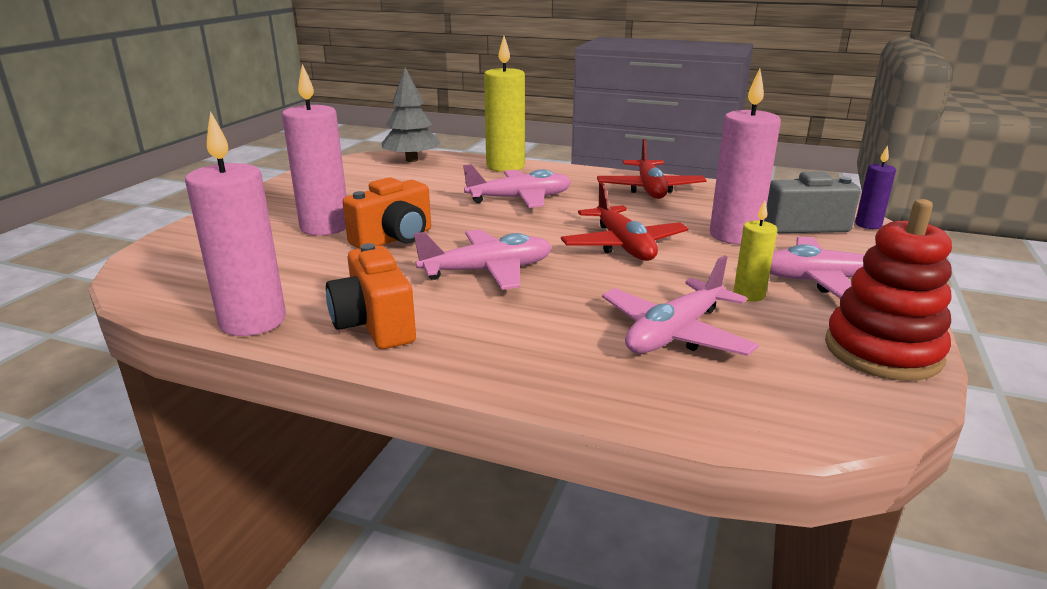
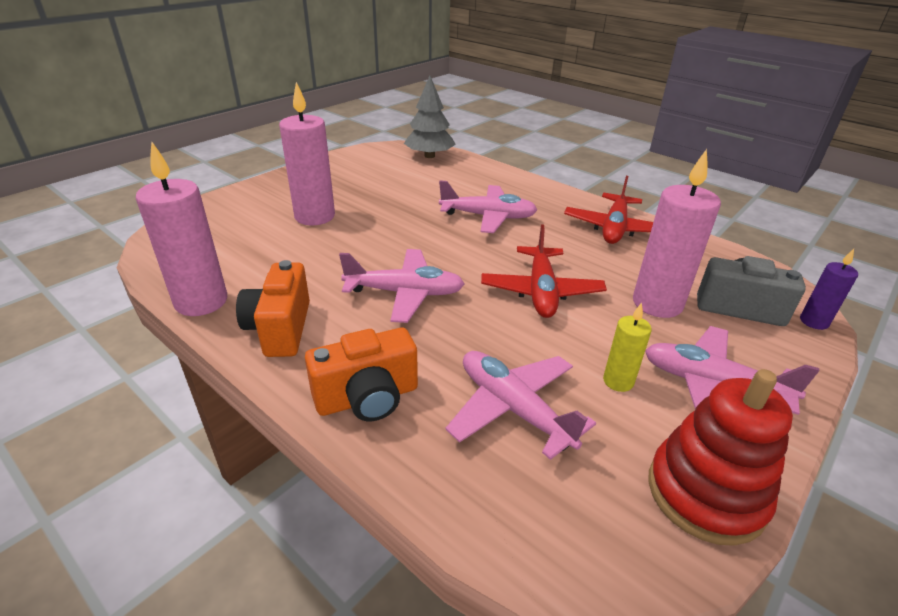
camera: 20 degrees right, 10 degrees up
orange camera [343,177,431,249] -> orange camera moved to [305,328,418,421]
yellow candle [484,36,525,172] -> none
pink plane [602,255,759,356] -> pink plane turned 75 degrees clockwise [446,351,596,460]

